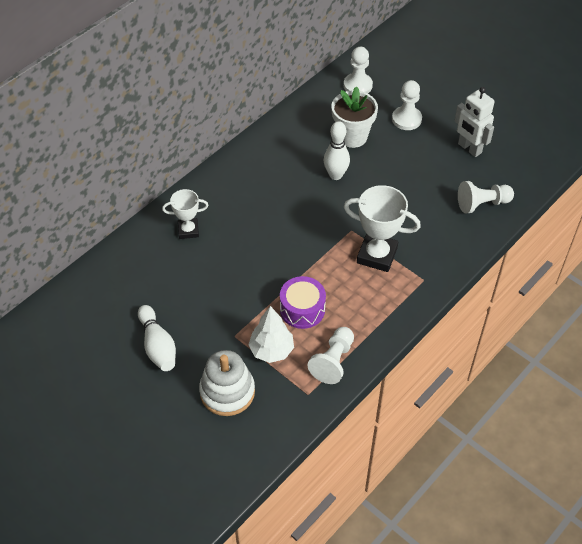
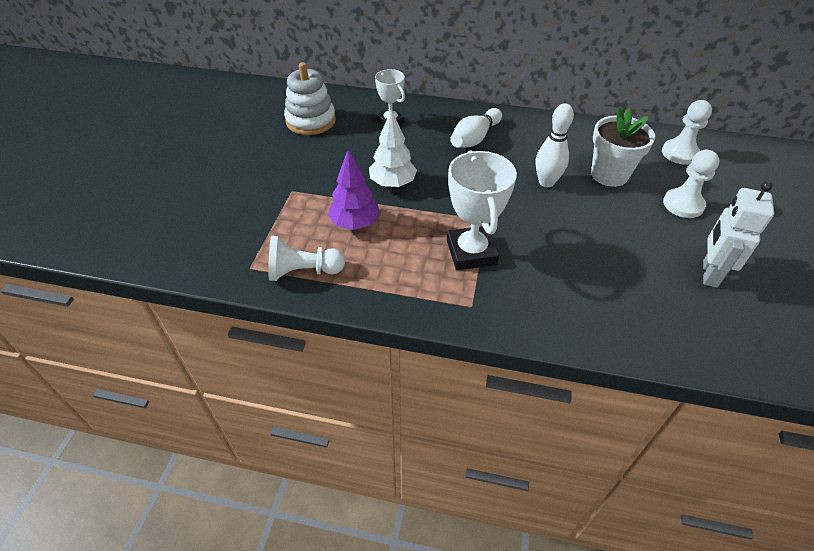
camera: 60 degrees right, 5 degrees down
white bowling pin [138,305,176,371] -> white bowling pin moved to [450,108,502,148]
white stacking toy [199,350,255,416] -> white stacking toy moved to [284,62,336,135]
white tree [248,306,294,363] -> white tree moved to [369,110,417,188]
purple drum [280,276,326,329] -> purple tree [328,149,380,230]
white pawn [458,181,514,214] -> none

